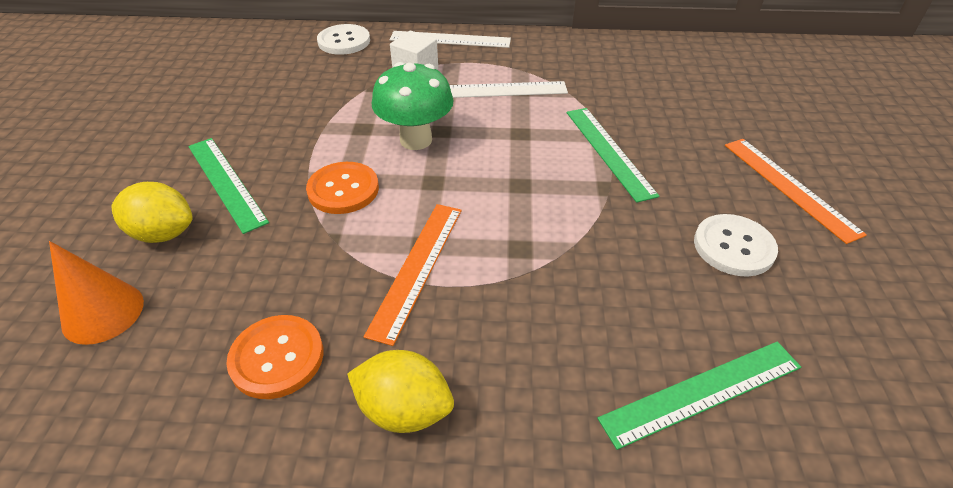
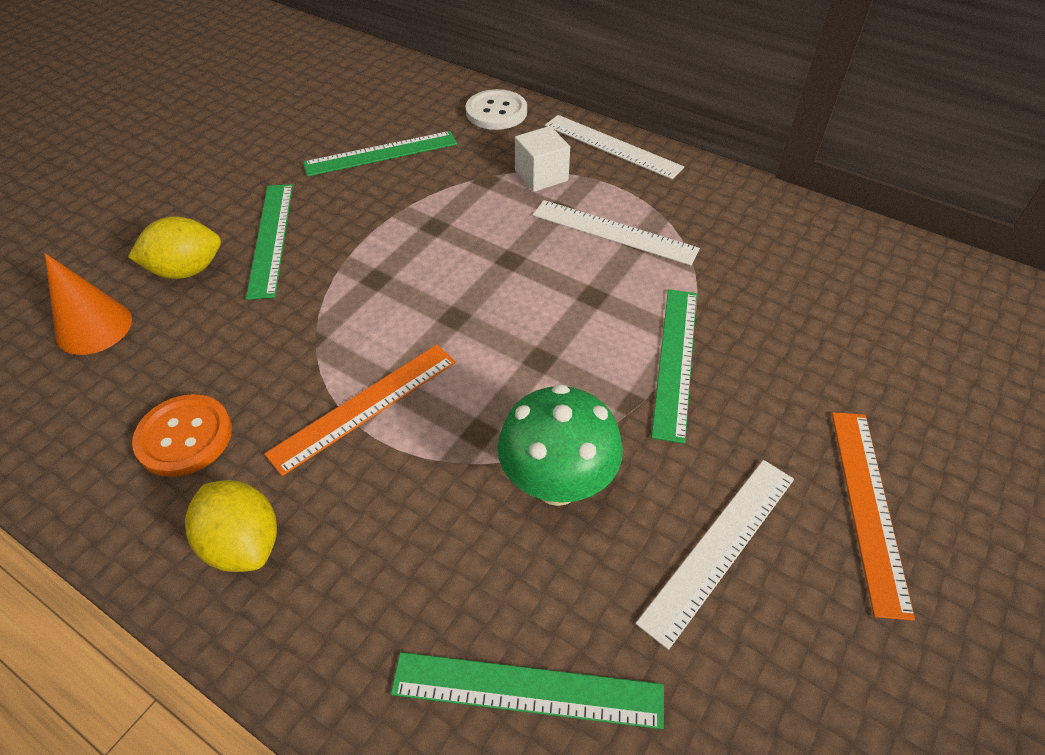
camera: 30 degrees right, 5 degrees up
yellow lemon [111,182,193,243] -> yellow lemon turned 60 degrees counterclockwise [128,217,221,279]
orange button [306,162,379,214] -> none
green mushroom [372,62,454,150] -> green mushroom moved to [498,384,623,506]
white button [694,214,778,277] -> white ruler [635,460,794,650]
none -> green ruler [303,131,457,176]

